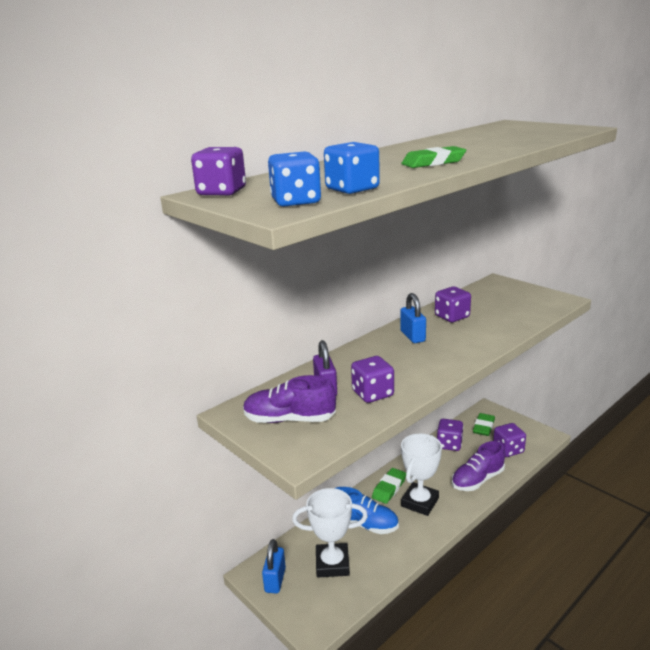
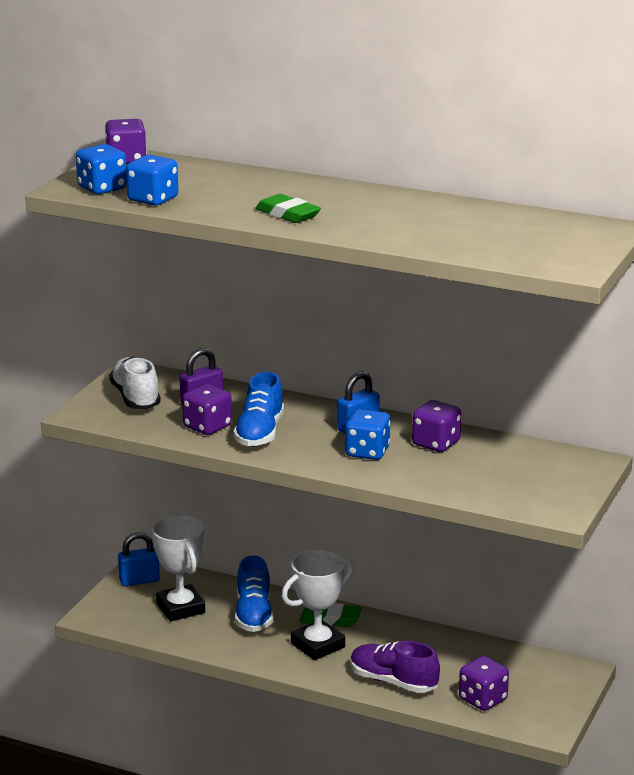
camera: 65 degrees right, 0 degrees up
purple shoe [243,375,336,423] -> white shoe [109,357,161,409]
white trophy [401,434,442,516] -> white trophy turned 45 degrees counterclockwise [282,550,354,660]
purple dice [437,419,463,451] -> none
green eraser [473,413,495,436] -> none
none -> blue shoe [233,372,284,447]
none -> blue dice [345,409,391,460]

